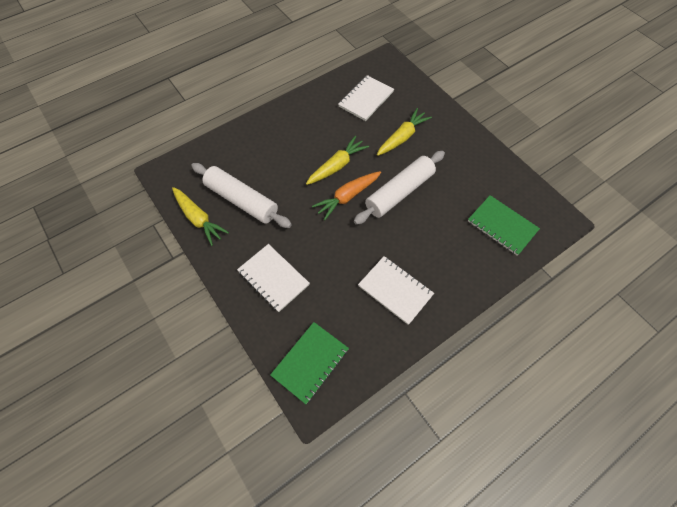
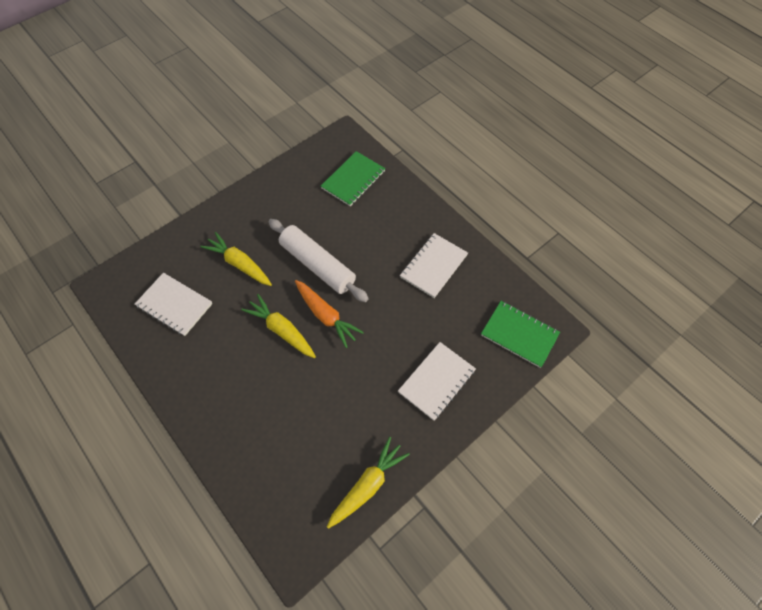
camera: 95 degrees left, 0 degrees up
white rolling pin [191,163,292,228] -> none

